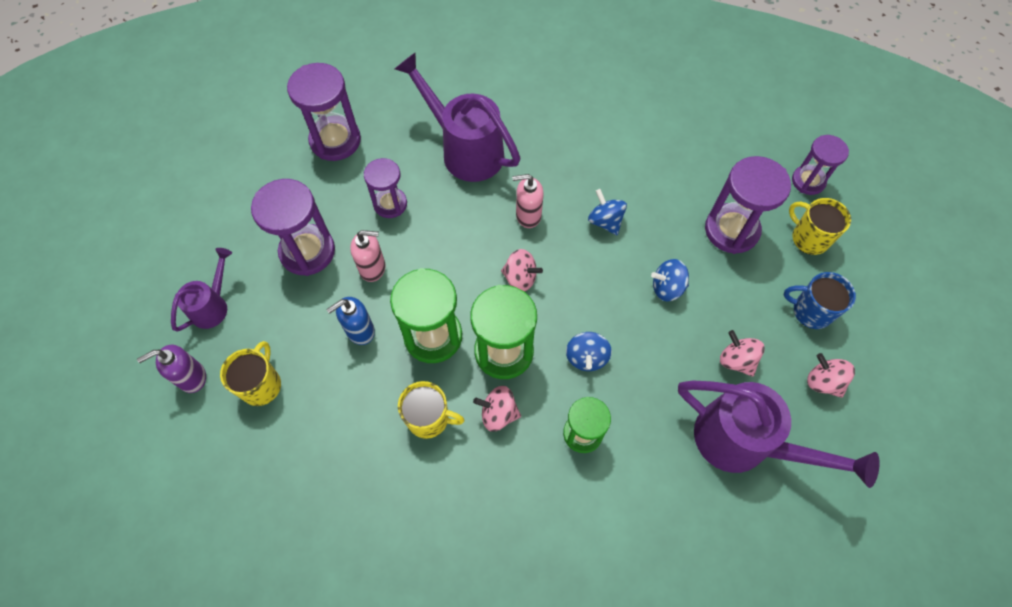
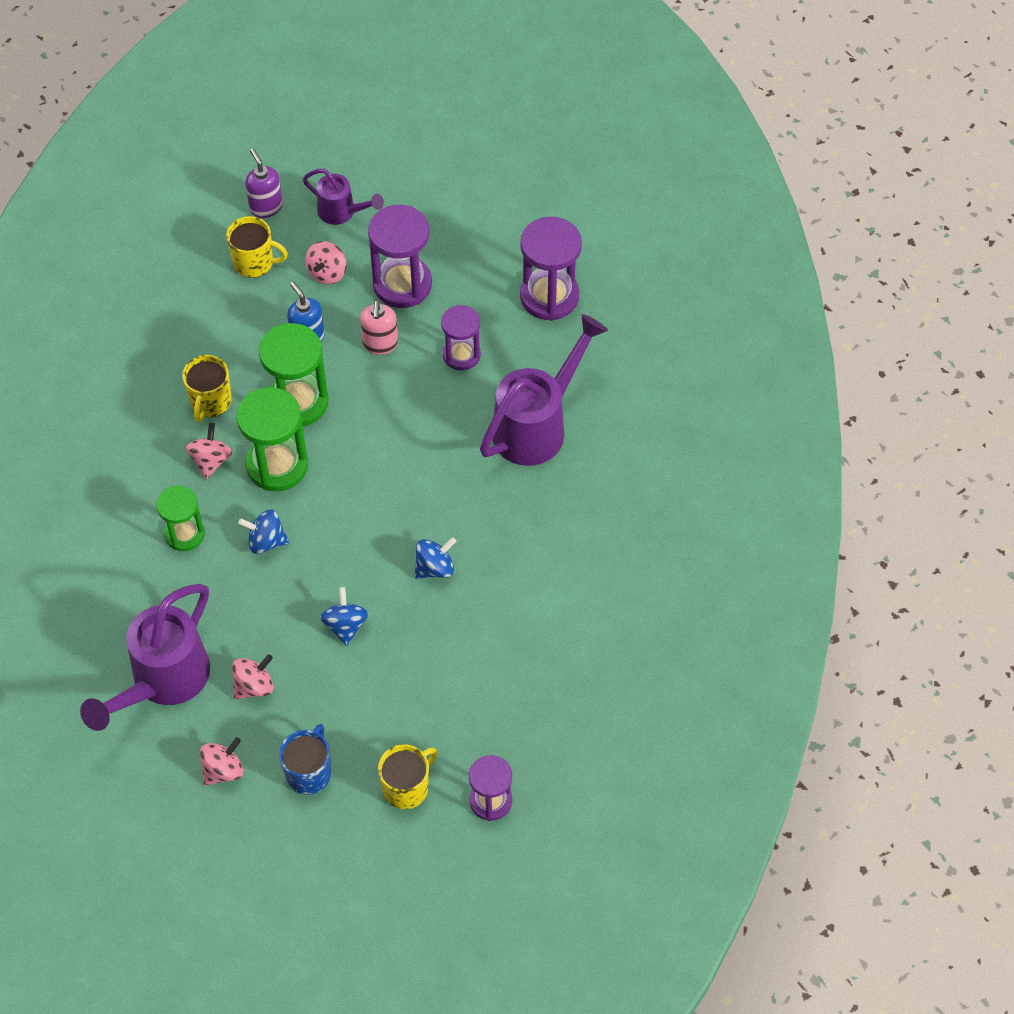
camera: 90 degrees right, 5 degrees down
pink spinning top [501,249,543,292] -> pink spinning top moved to [305,241,347,284]
pink soap dispenser [512,174,543,228] -> none
purple hourglass [705,156,791,254] -> none

